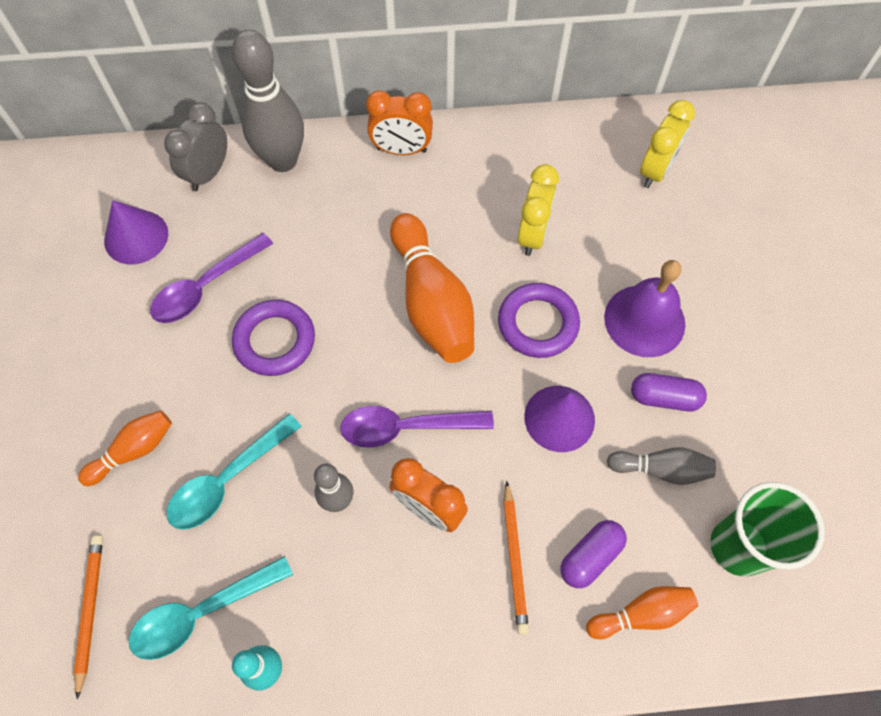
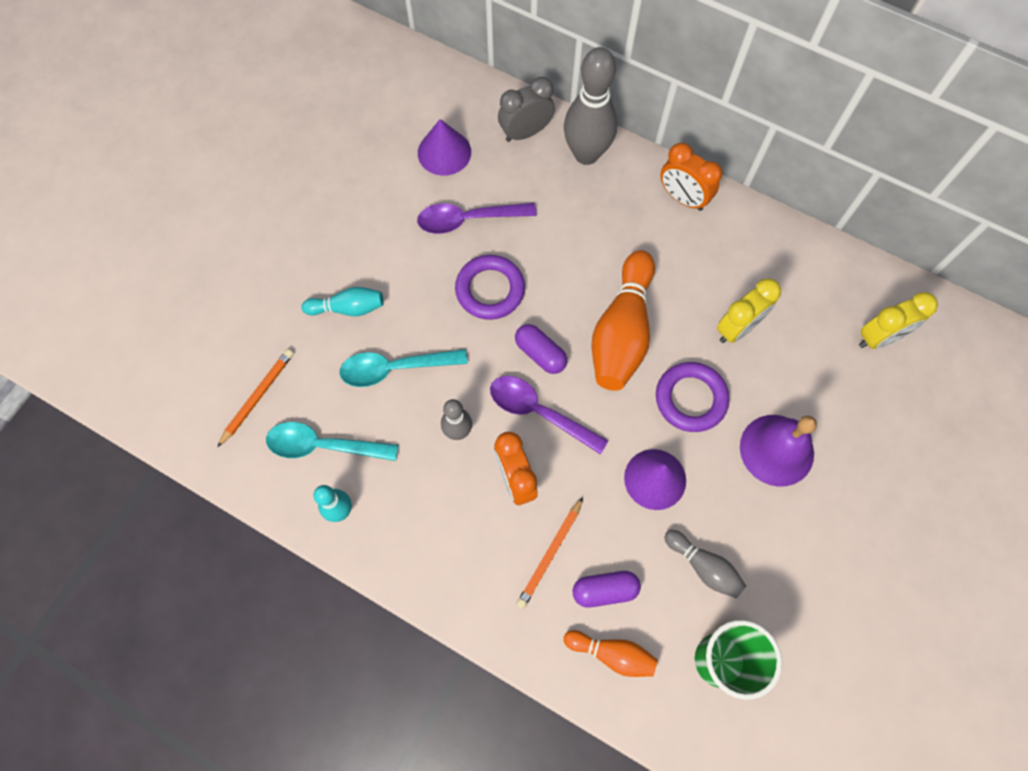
camera: 35 degrees right, 5 degrees up
orange bowling pin [78,410,172,486] -> turquoise bowling pin [301,287,384,316]
purple capsule [631,373,707,411] -> purple capsule moved to [515,324,567,374]

